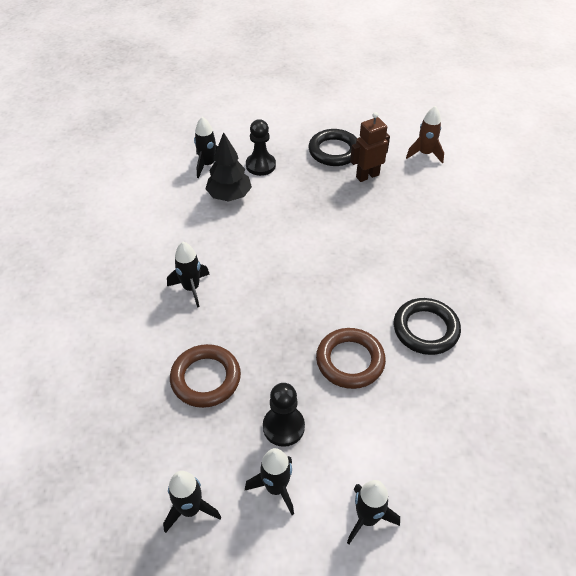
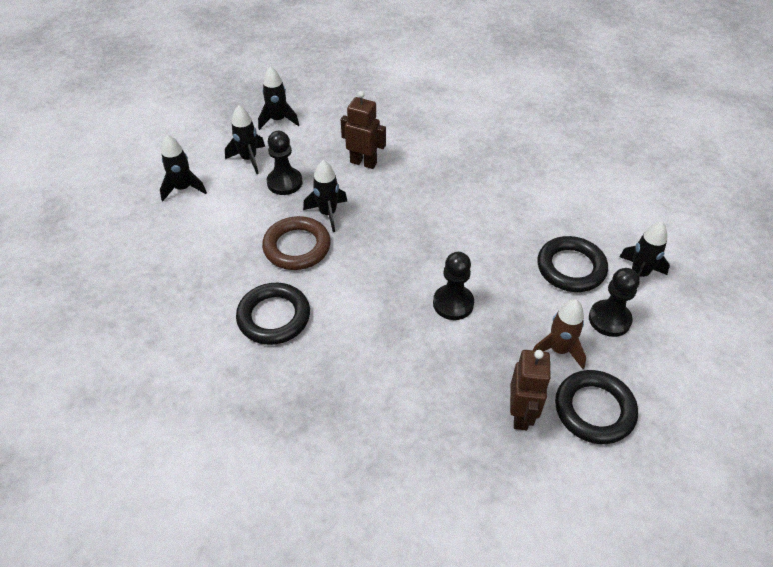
camera: 125 degrees right, 0 degrees up
black rocket [167,242,210,308] -> black rocket moved to [303,160,348,232]
brown ring [170,344,241,408] -> brown robot [341,91,386,169]
black tree [205,132,252,202] -> black ring [537,236,608,292]
brown rocket [406,106,444,163] -> brown rocket moved to [533,299,586,369]
none -> black pawn [433,252,474,320]

